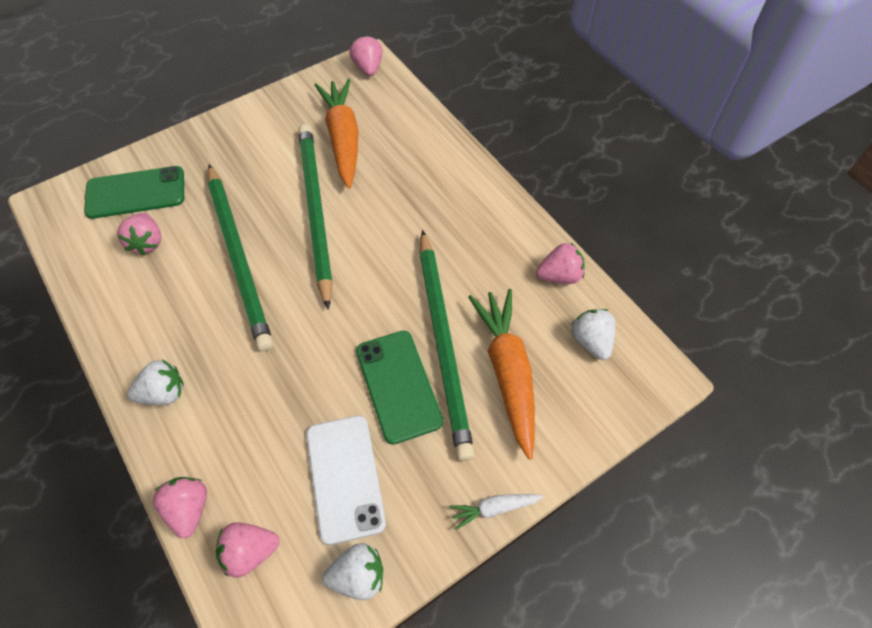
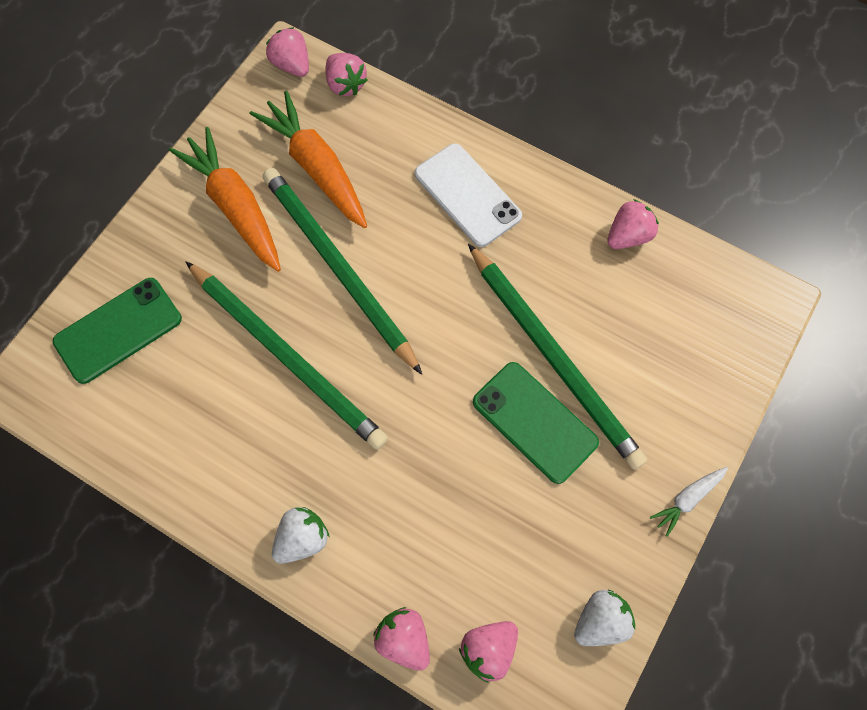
camera: 25 degrees left, 10 degrees up
pink strawberry [117,213,161,255] -> pink strawberry moved to [325,53,368,96]
white phone [306,415,386,545] -> white phone moved to [415,143,522,247]
orange carrot [468,289,535,460] -> orange carrot moved to [169,127,281,272]
white strawberry [571,309,616,360] -> none

